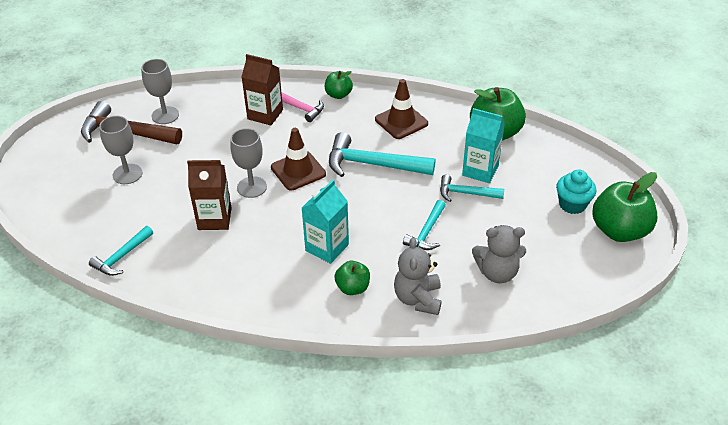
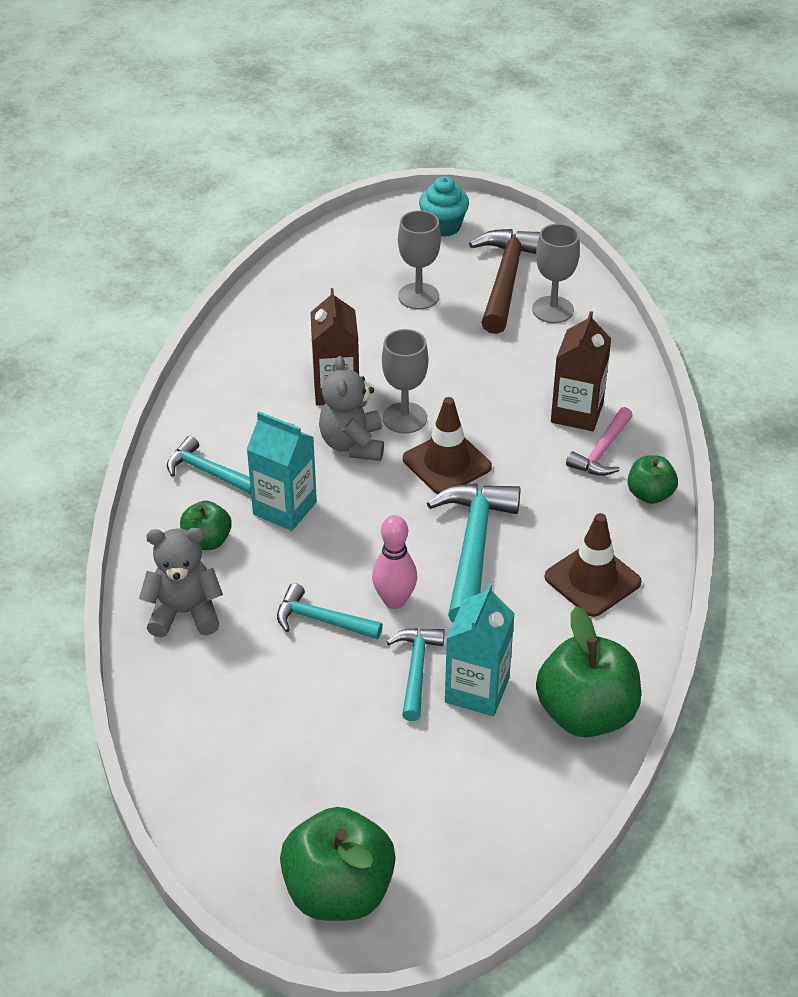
camera: 85 degrees right, 0 degrees up
turquoise hammer [89,226,153,276] -> turquoise hammer moved to [167,436,251,494]
grey teddy bear [472,225,526,283] -> grey teddy bear moved to [319,356,384,461]
turquoise cupcake [556,170,596,214] -> turquoise cupcake moved to [419,176,469,237]
none -> pink bowling pin [372,515,417,609]

